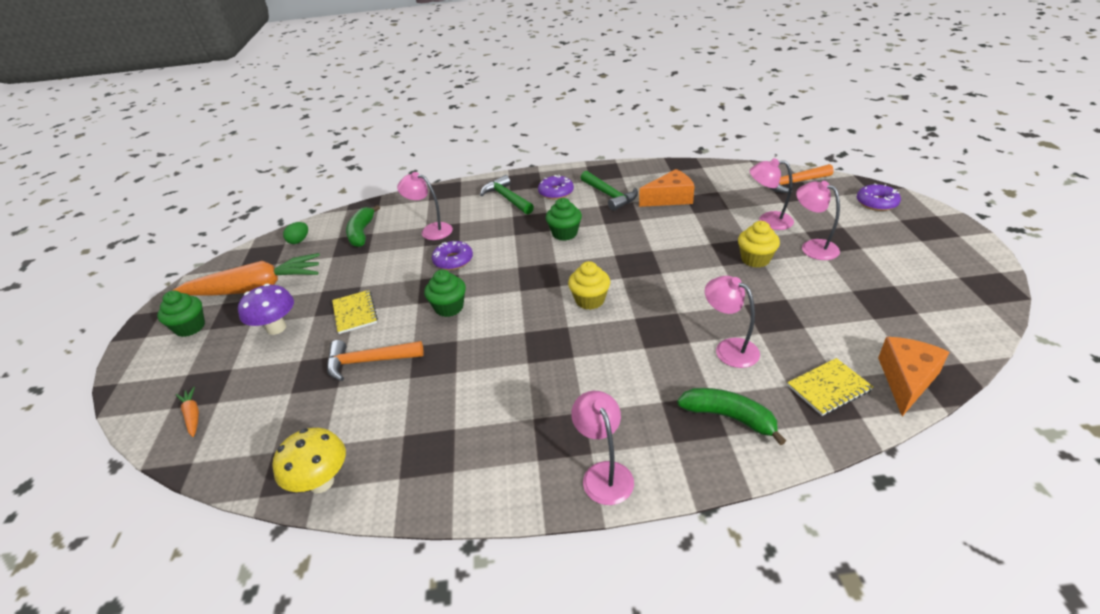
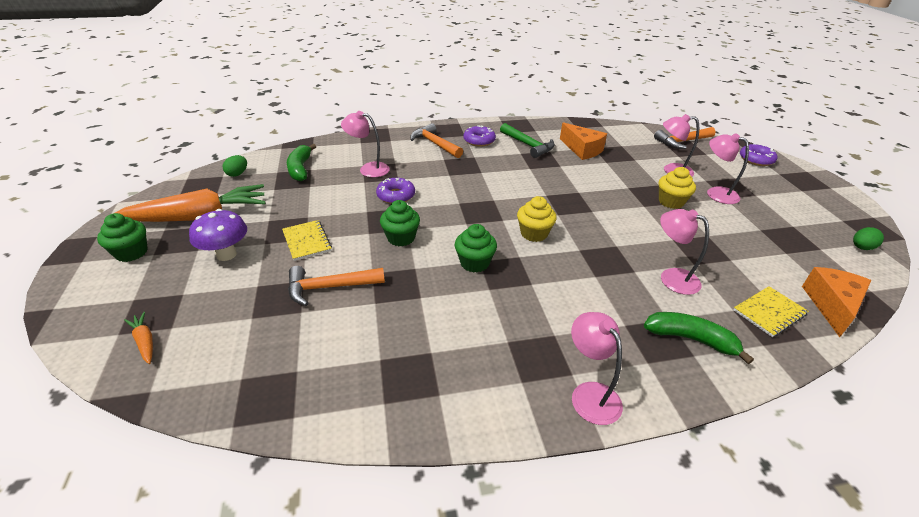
camera: 10 degrees left, 0 degrees up
yellow mushroom [273,428,346,493] -> none
green hammer [480,175,534,214] -> orange hammer [410,123,463,158]
green cupcake [546,198,582,241] -> green cupcake moved to [455,224,497,273]
orange cheese [639,169,695,207] -> orange cheese turned 75 degrees clockwise [560,122,607,160]
none -> green egg [853,227,884,250]

